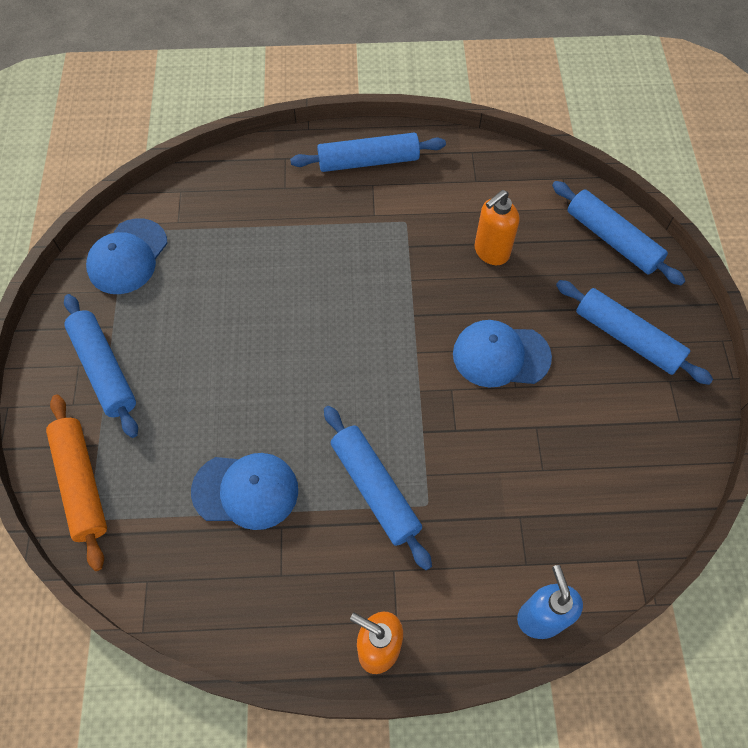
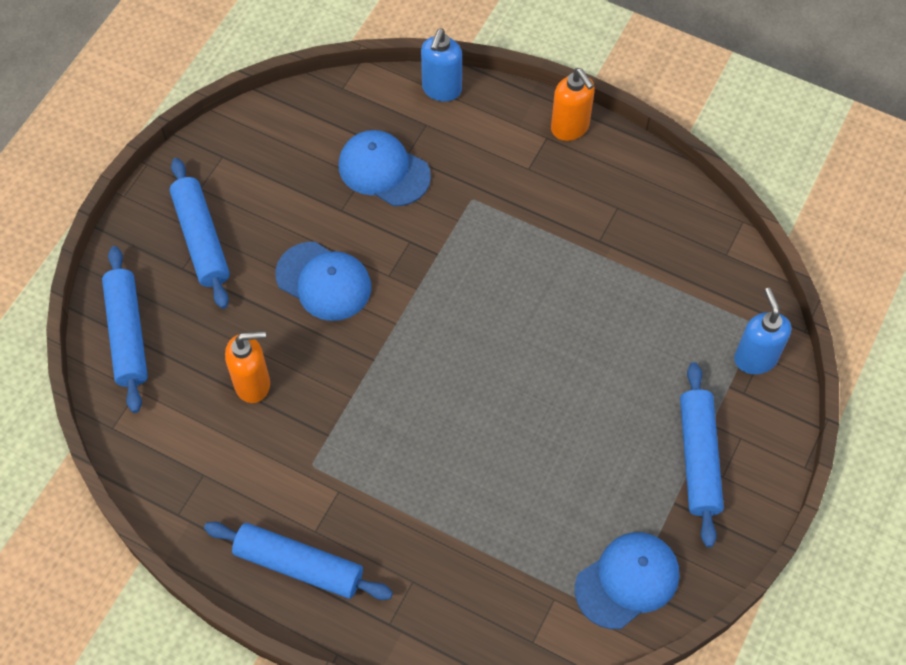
camera: 150 degrees left, 0 degrees up
orange rolling pin [46,395,107,571] -> blue soap dispenser [734,288,791,374]
blue cap [191,453,298,530] -> blue cap moved to [339,130,431,206]
blue rolling pin [324,406,432,570] -> none

